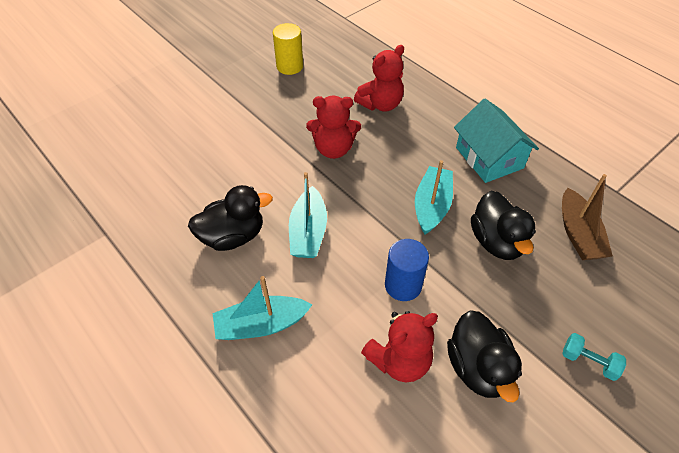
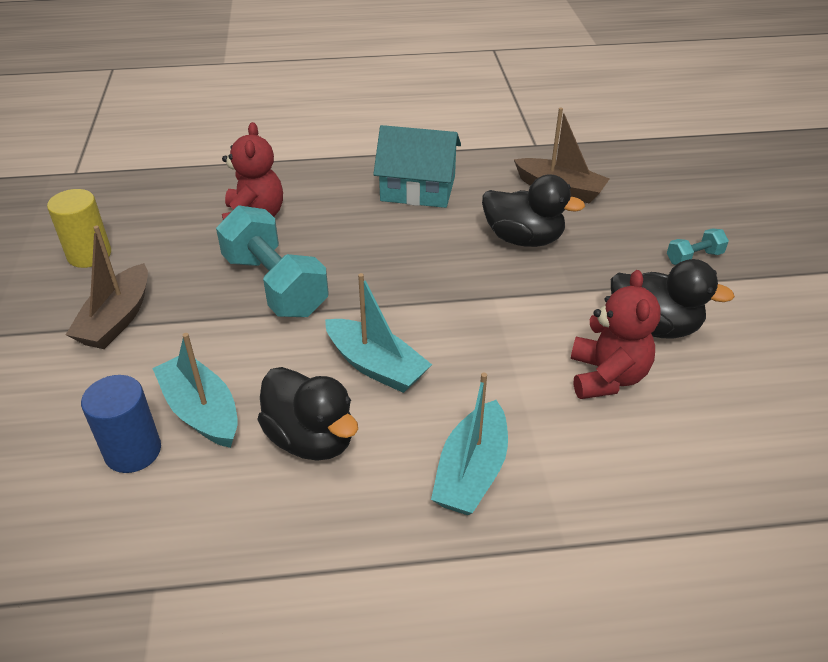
camera: 55 degrees left, 10 degrees down
black duck [188,185,273,251] -> black duck turned 120 degrees clockwise [257,367,358,461]
red teddy bear [306,95,361,159] -> turquoise dumbbell [216,205,329,317]
blue cylinder [385,239,429,301] -> blue cylinder moved to [81,375,161,473]
turquoise boat [415,160,453,235] -> turquoise boat moved to [152,333,238,448]
none -> brown boat [66,226,148,349]

